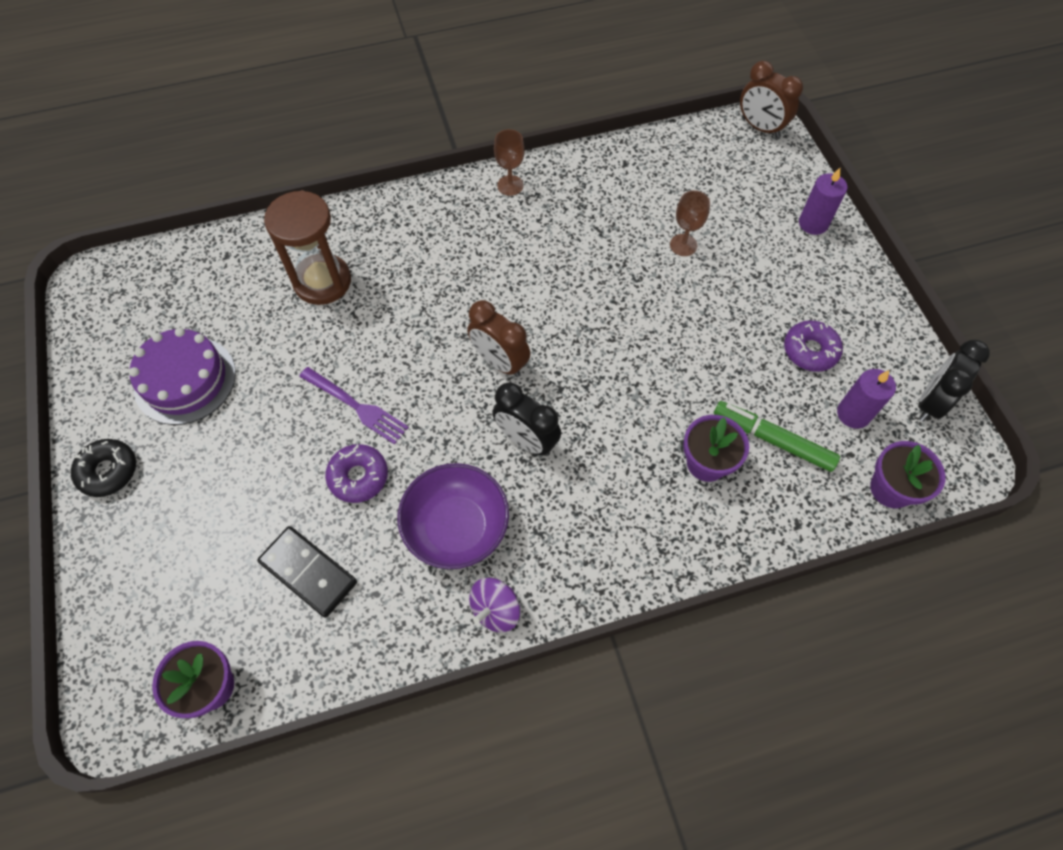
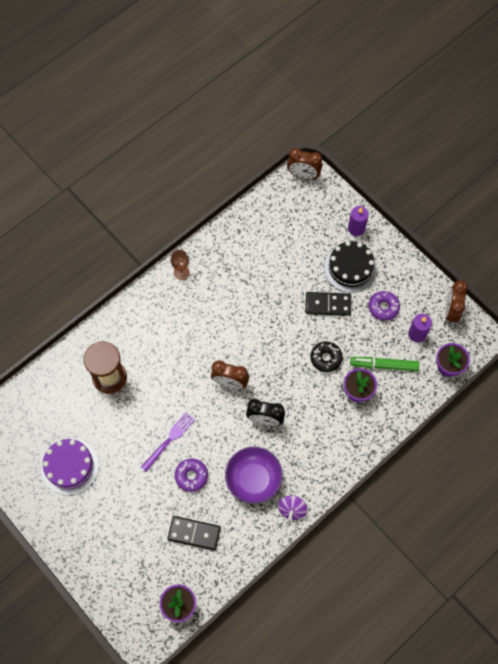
camera: 25 degrees left, 5 degrees up
black donut [71,439,136,497] -> black donut moved to [310,341,343,372]
purple fork [299,367,409,444] -> purple fork turned 60 degrees counterclockwise [141,412,195,472]
brown goblet [670,190,710,256] -> none
black clock [918,340,990,422] -> brown clock [445,280,468,324]
none -> black domino [306,292,351,316]
none -> black cake [324,241,377,293]

